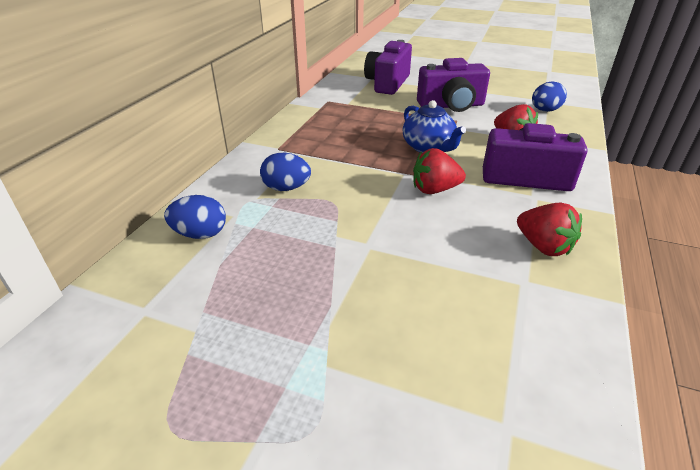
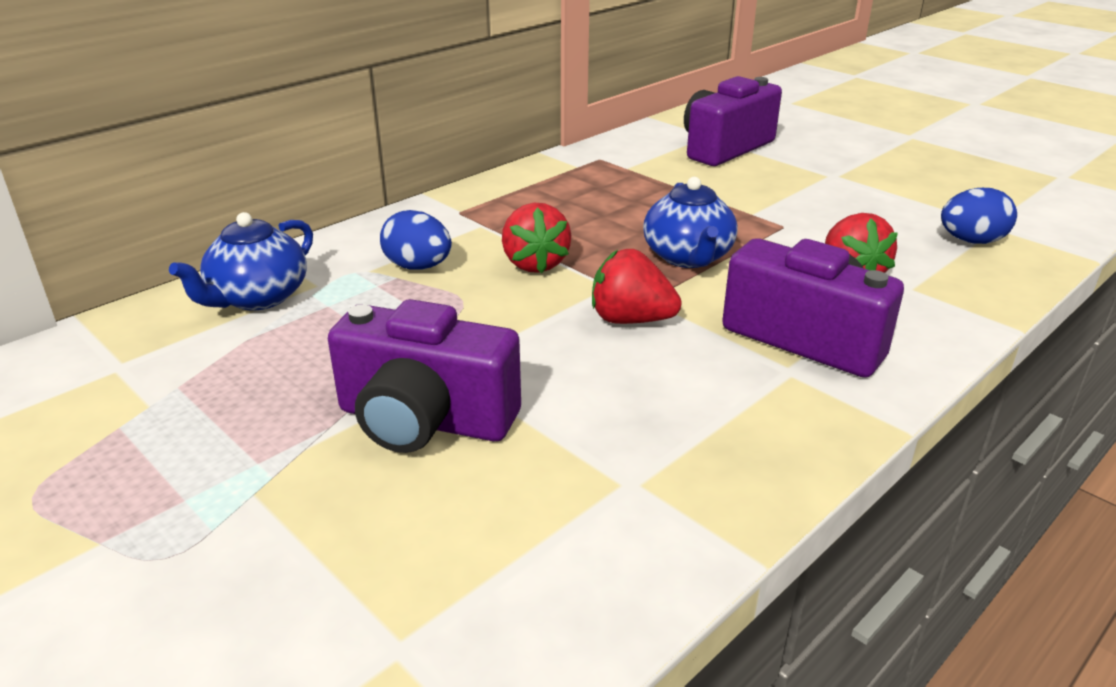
camera: 25 degrees right, 5 degrees down
blue egg [164,195,226,239] -> blue teapot [169,212,313,310]
purple camera [417,58,490,112] -> purple camera moved to [328,299,521,453]
red strawberry [517,203,582,256] -> red strawberry moved to [502,203,571,273]

